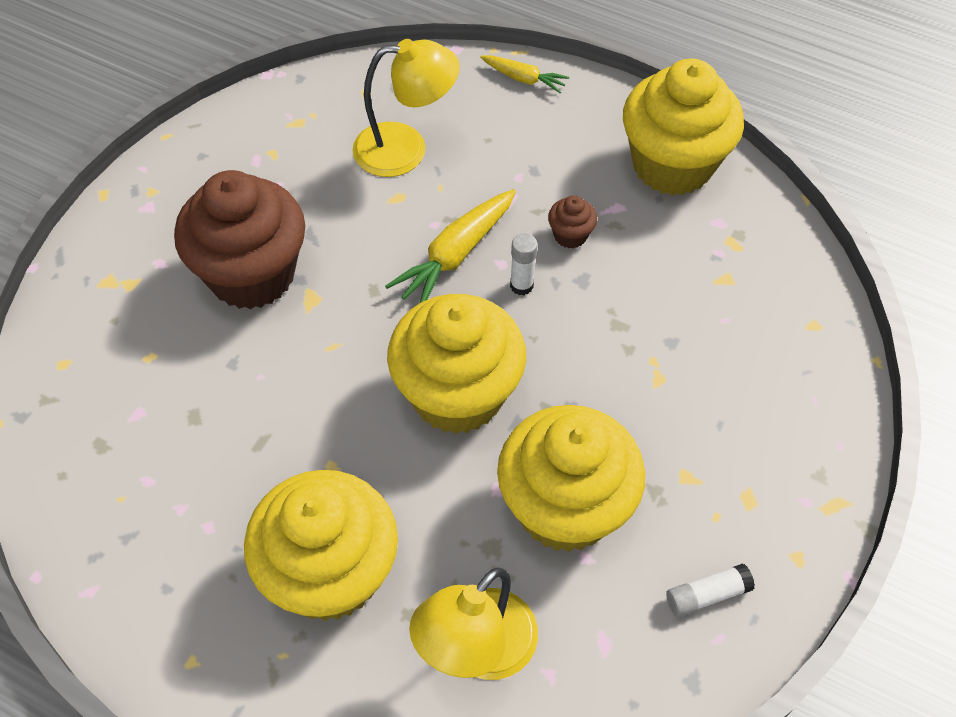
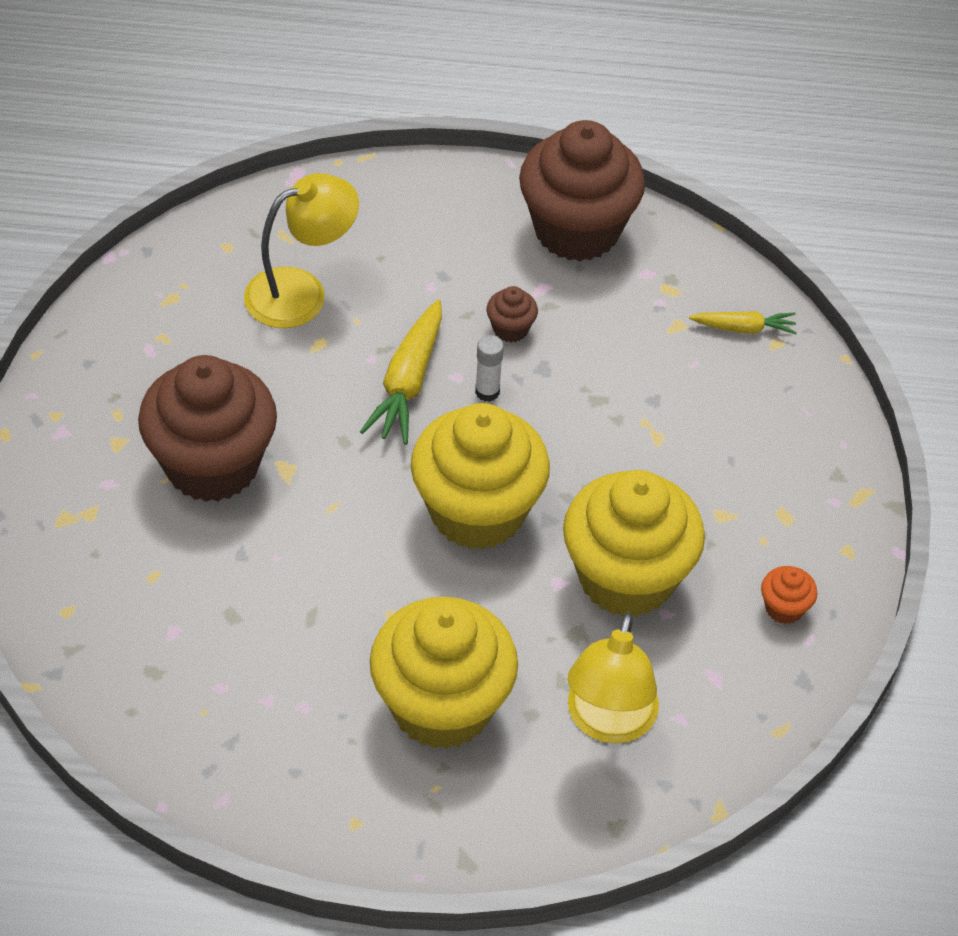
camera: 25 degrees left, 5 degrees down
yellow carrot [480,55,569,93] -> yellow carrot moved to [689,311,797,334]
yellow cupcake [623,58,744,196] -> brown cupcake [519,120,645,261]
white glue stick [666,564,755,617] -> orange cupcake [761,566,817,624]

